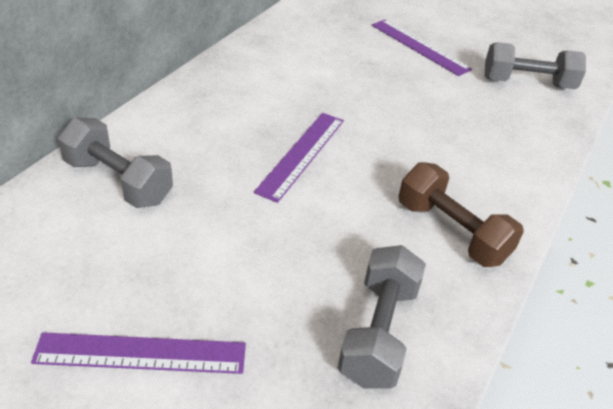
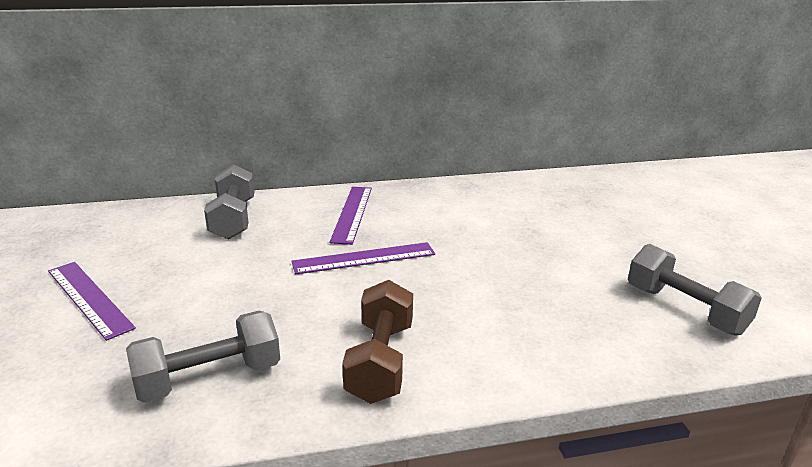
camera: 50 degrees right, 15 degrees down
purple ruler [372,20,472,76] -> purple ruler moved to [329,187,372,245]

